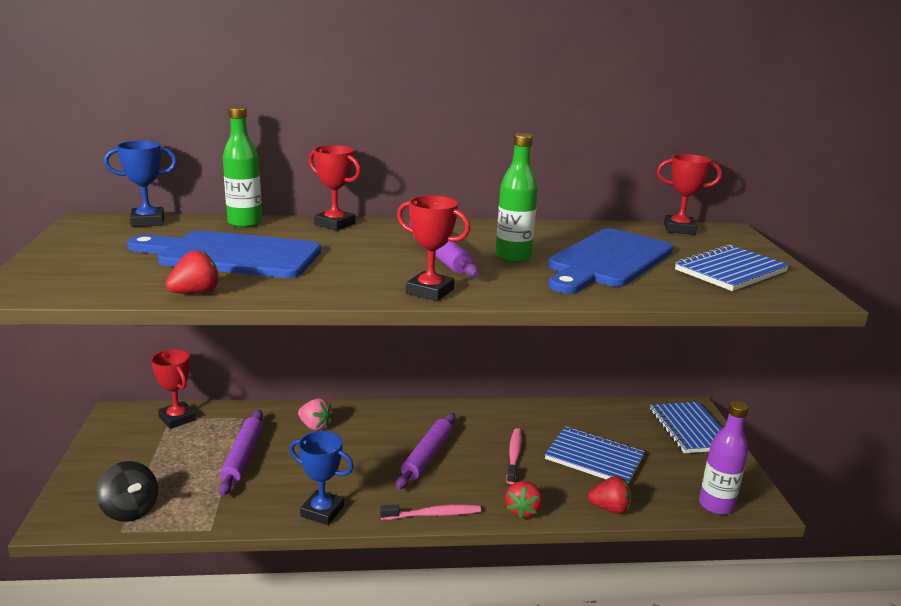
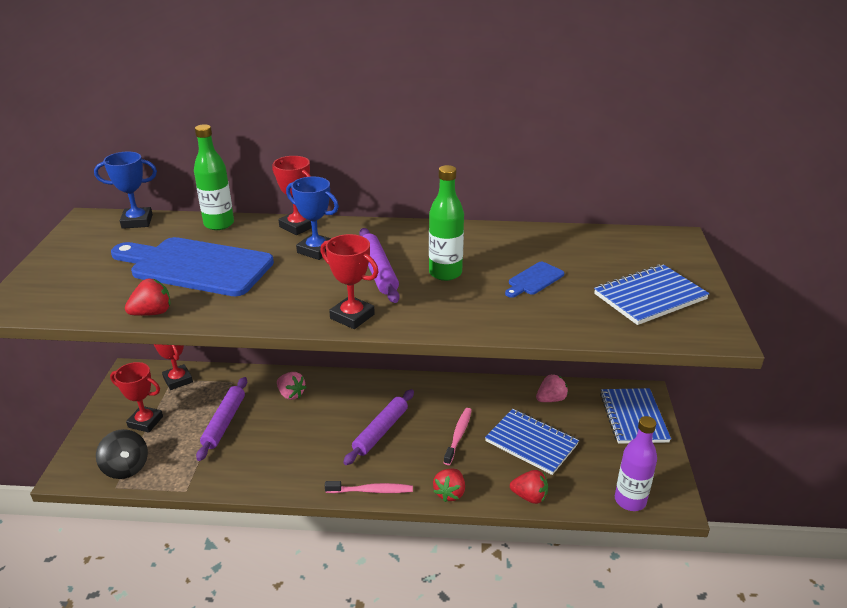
camera: 10 degrees right, 10 degrees up
blue trophy [289,431,354,525] -> blue trophy moved to [286,177,339,260]
blue cutting board [548,228,673,294] -> blue cutting board [505,262,565,298], size x0.43
red trophy [657,154,722,235] -> red trophy moved to [110,362,163,433]
none -> pink strawberry [536,374,568,402]

